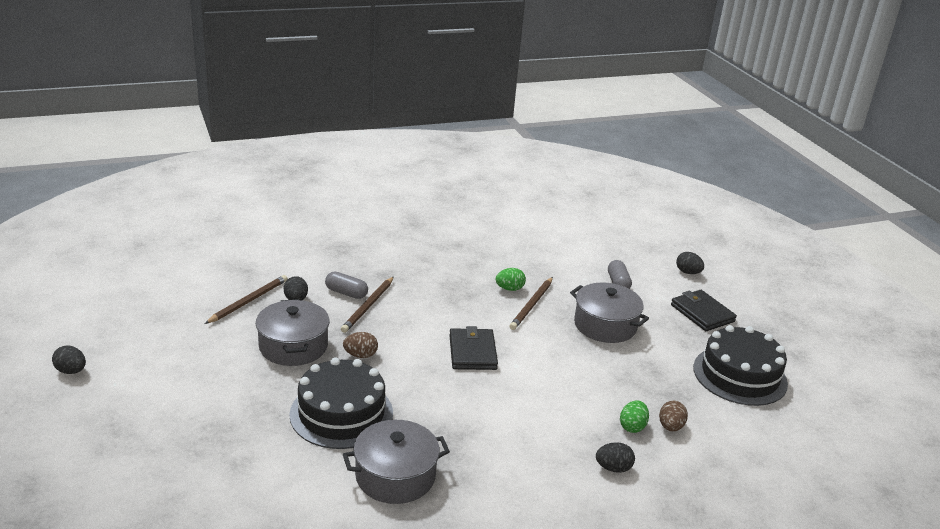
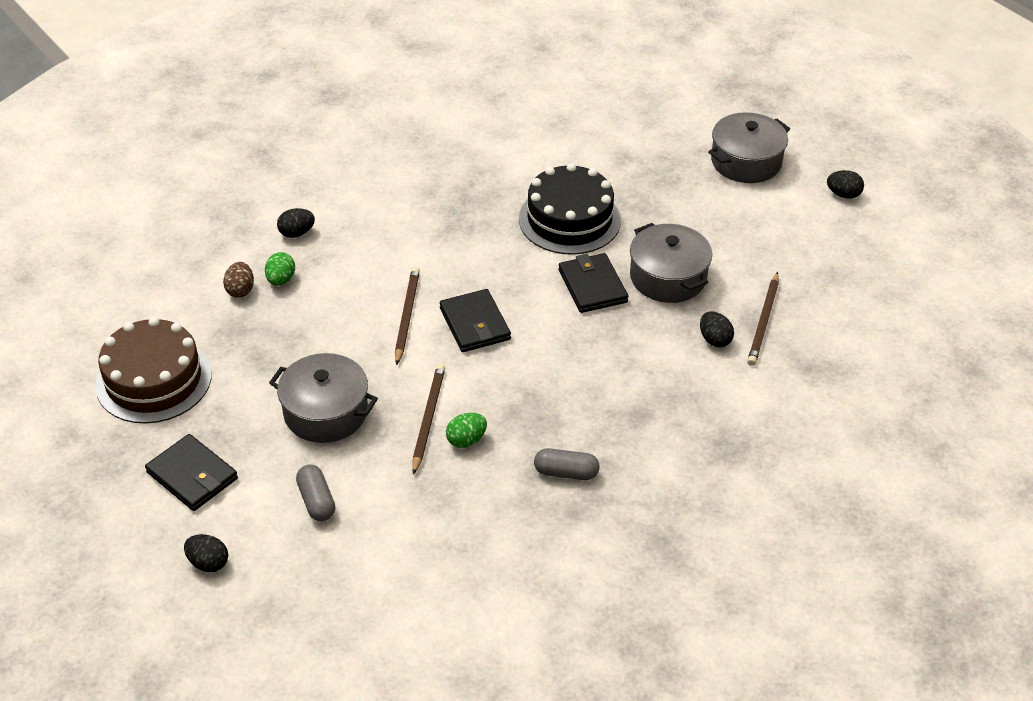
camera: 165 degrees right, 15 degrees up
grey capsule [325,272,368,299] -> grey capsule moved to [534,448,599,480]
brown pencil [341,277,393,333] -> brown pencil moved to [395,267,420,365]
brown egg [343,332,378,358] -> black wallet [559,253,628,313]
grey pot [343,420,450,504] -> grey pot moved to [708,112,790,183]
black cake [693,325,788,406] -> brown cake [95,317,212,424]

